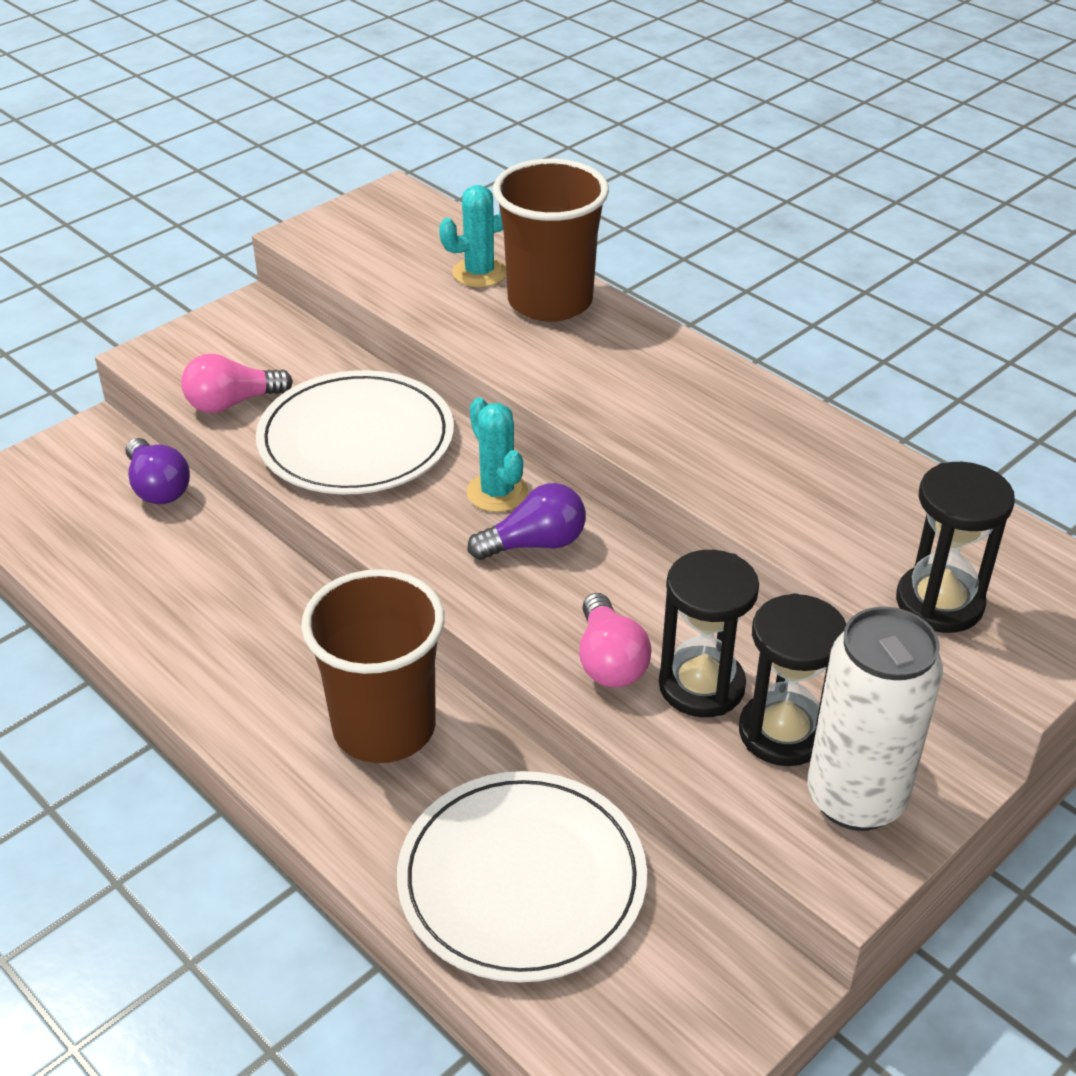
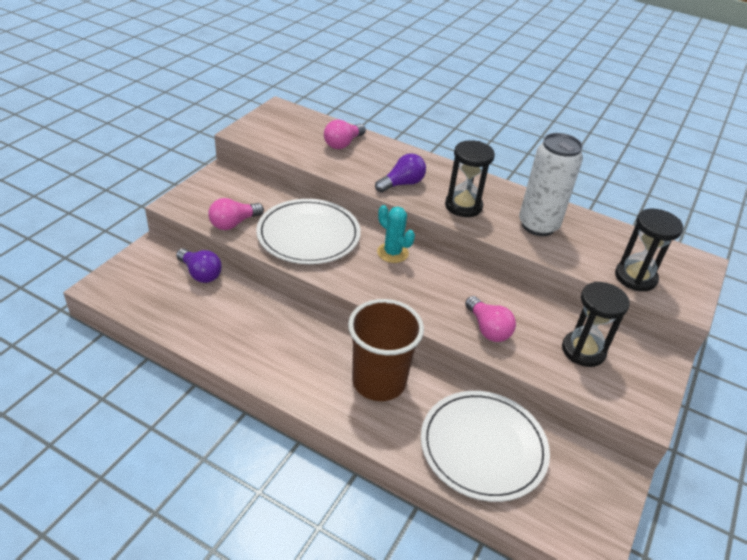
camera: 20 degrees left, 0 degrees up
turquoise cactus [439,185,506,287] -> pink light bulb [324,119,366,149]
purple light bulb [468,483,586,560] -> purple light bulb moved to [375,153,426,193]
brown cup [493,158,609,322] -> none
black hourglass [659,550,759,717] -> black hourglass moved to [445,140,495,217]
white can [807,607,943,831] -> white can moved to [519,133,583,236]

